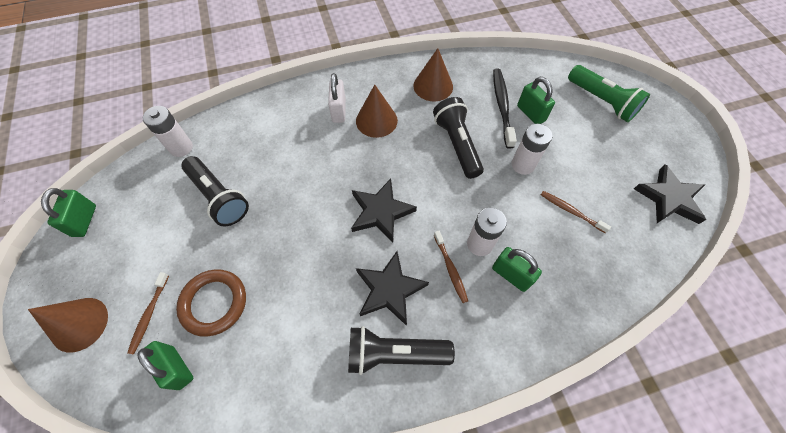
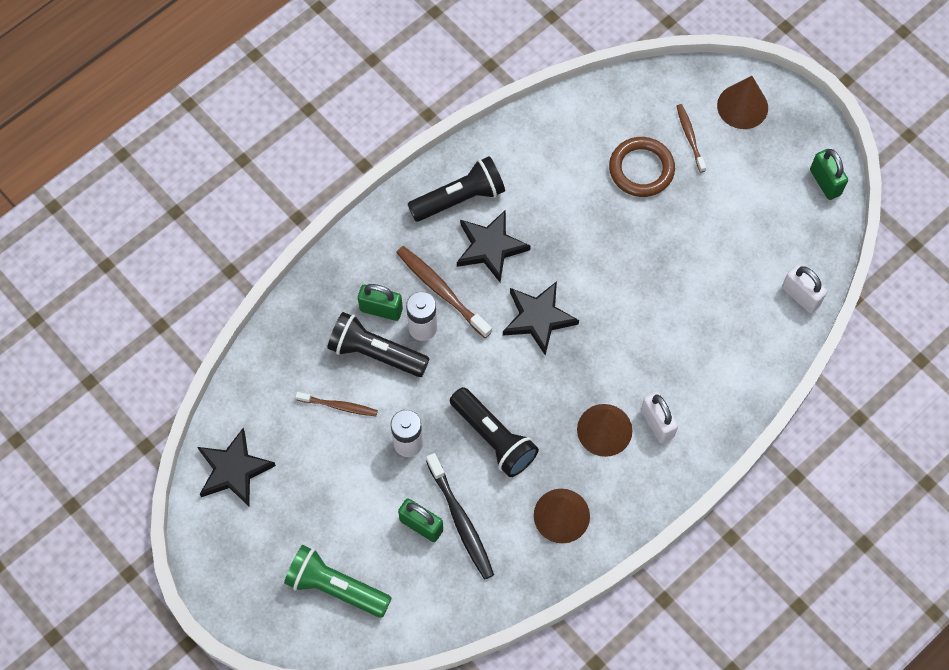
camera: 155 degrees right, 5 degrees up
green padlock [137,341,193,390] -> none
white battery [143,106,193,157] -> white padlock [782,265,827,313]
black flashlight [181,156,249,227] -> black flashlight moved to [327,312,430,377]
brown toothbrush [434,231,468,303] -> brown toothbrush [396,246,492,338], size x1.60

